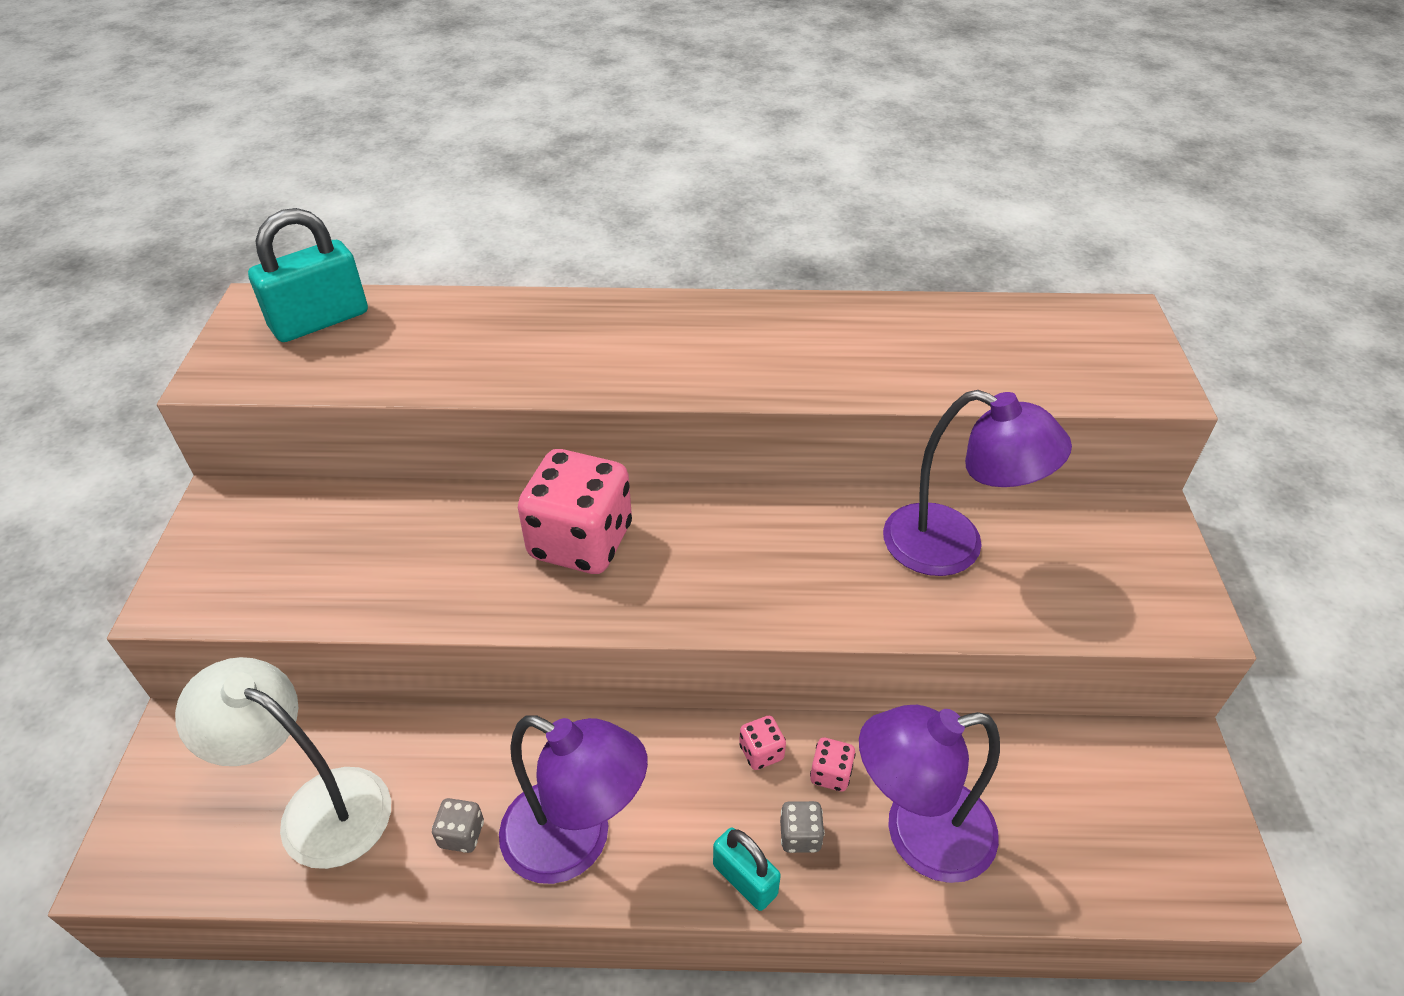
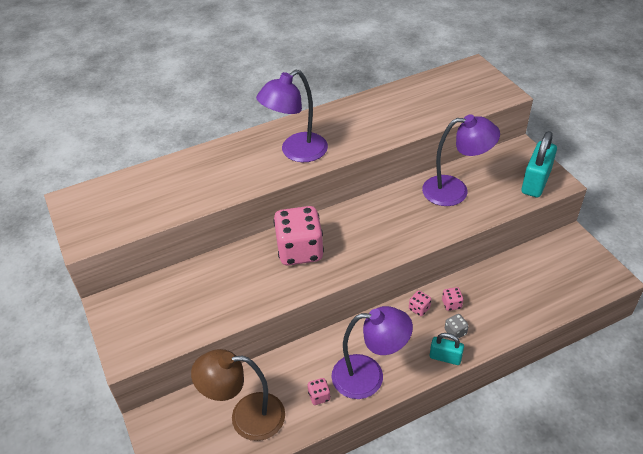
camera: 25 degrees left, 0 degrees up
white lamp [175,657,391,869] -> brown lamp [191,349,285,441]
turquoise padlock [248,208,368,342] -> turquoise padlock moved to [522,131,557,198]
grey dice [432,798,484,853] -> pink dice [308,378,330,405]
purple lamp [859,705,1000,883] -> purple lamp moved to [256,70,328,162]

